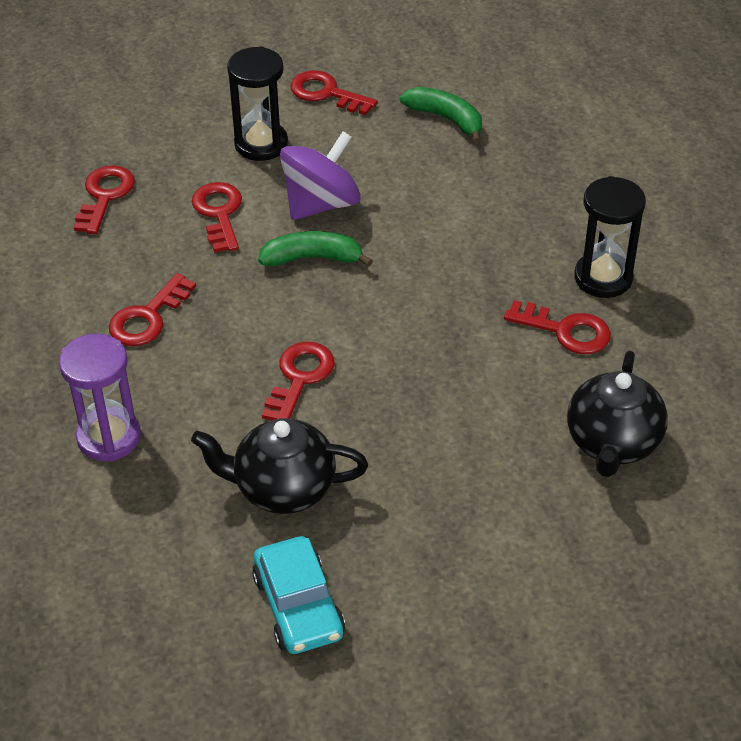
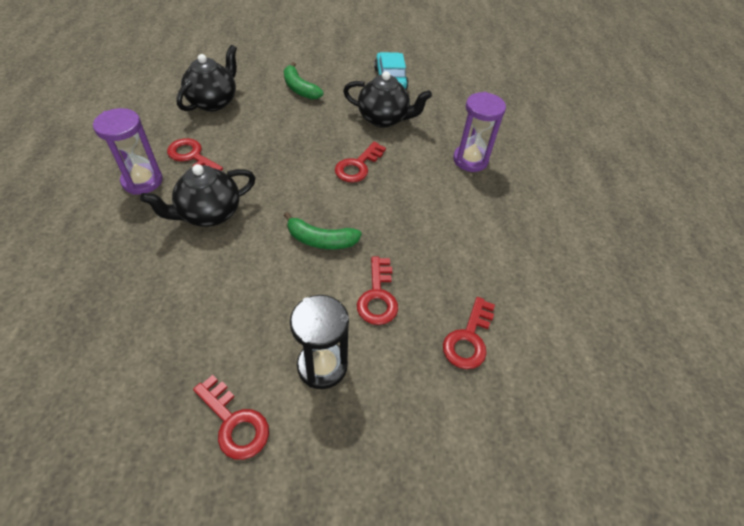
camera: 170 degrees left, 5 degrees up
red key [109,273,196,346] -> none
purple spinning top [280,131,361,220] -> none
green banana [400,87,482,144] -> green banana moved to [284,62,324,100]
black hourglass [574,176,646,298] -> purple hourglass [93,108,163,195]
none -> black teapot [140,164,255,227]

